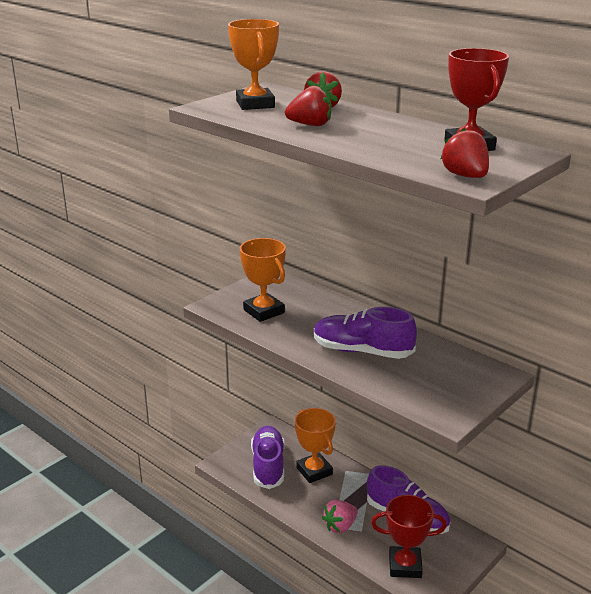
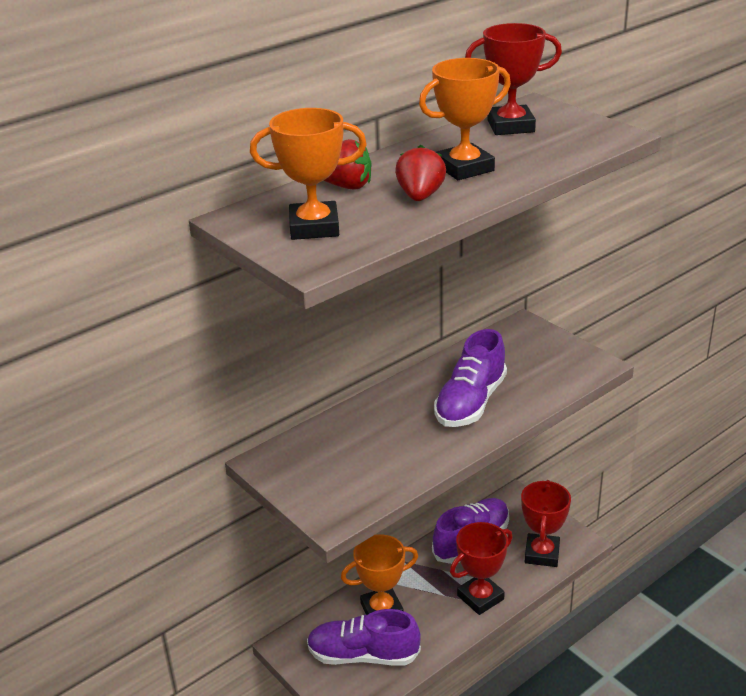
camera: 80 degrees left, 5 degrees up
orange trophy [240,238,286,322] -> orange trophy moved to [419,58,511,180]
pink strawberry [322,500,358,533] -> red trophy [450,522,513,615]
red strawberry [440,128,489,178] -> none

